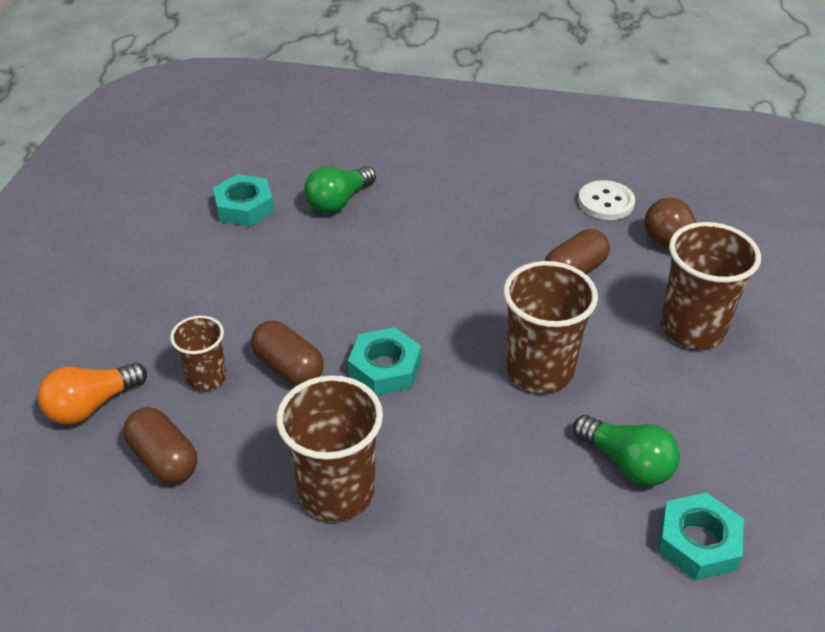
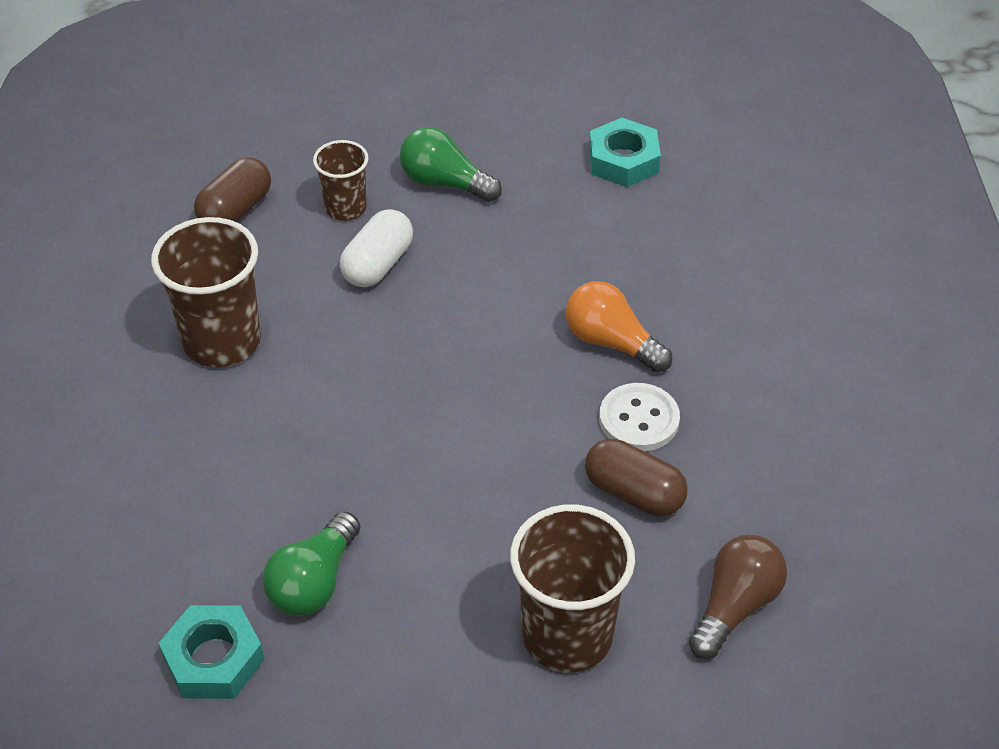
camera: 75 degrees right, 5 degrees up
orange light bulb [38,362,147,425] -> orange light bulb moved to [566,281,672,373]
brown capsule [251,321,324,386] -> white capsule [340,209,413,287]
green light bulb [304,166,376,214] -> green light bulb moved to [400,127,502,202]
turquoise nut [348,327,421,396] -> none
brown cup [503,261,598,393] -> none
white button [578,180,635,220] -> white button moved to [599,383,680,451]

